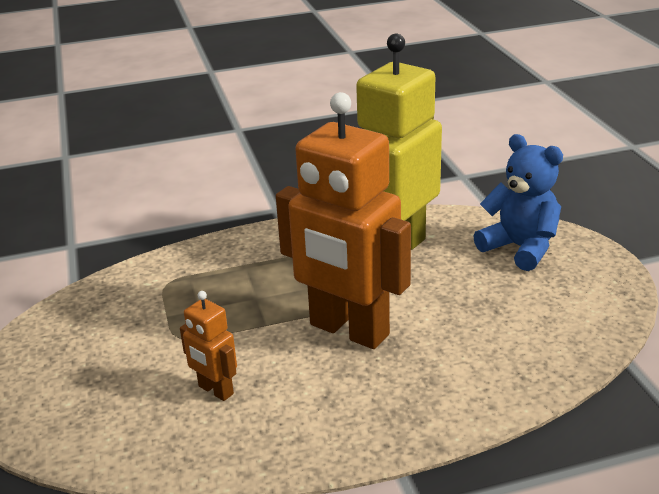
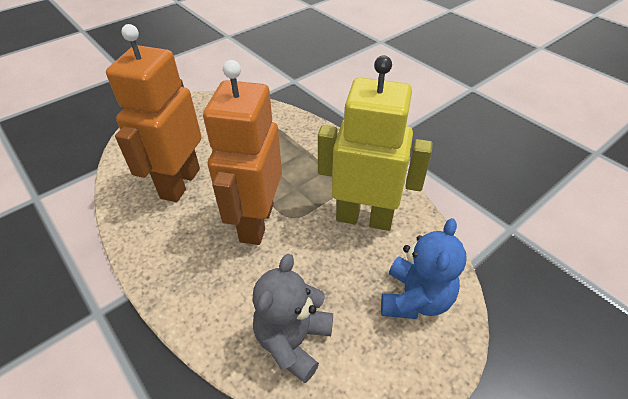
camera: 65 degrees right, 15 degrees up
orange robot [180,291,237,401] -> orange robot [106,24,202,202], size x2.26
none -> grey teddy bear [253,254,333,383]

